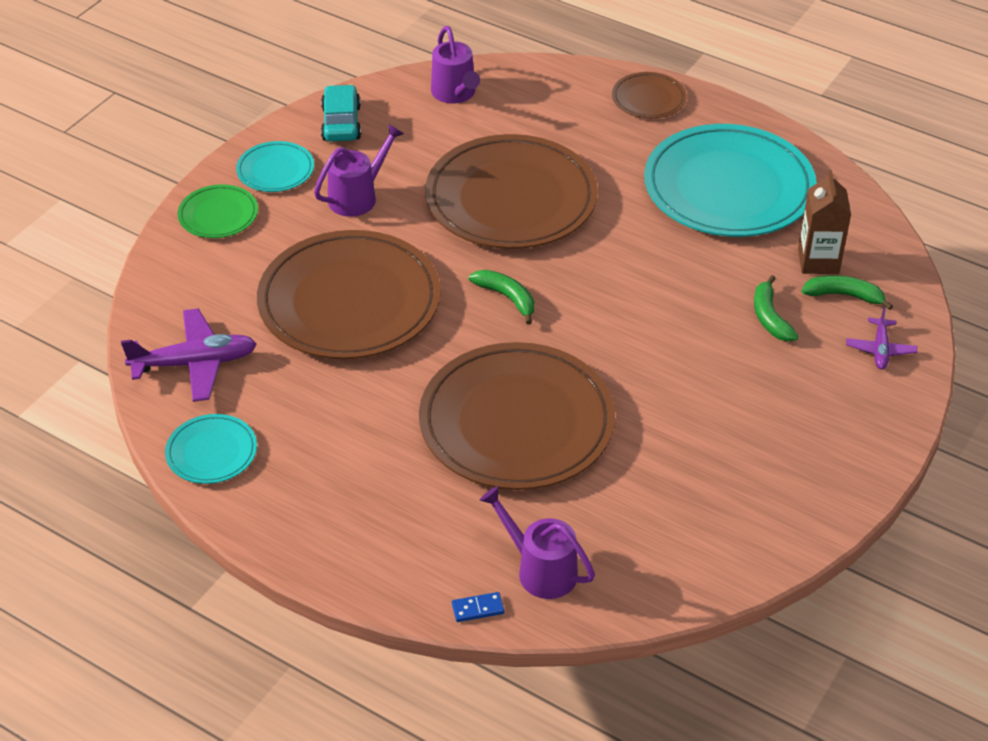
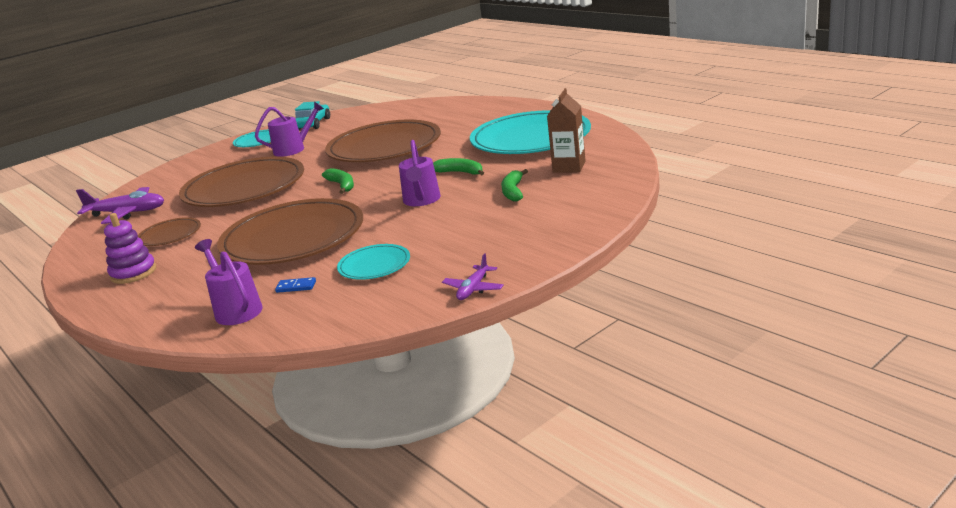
camera: 20 degrees right, 20 degrees down
turquoise plate [165,414,257,484] -> turquoise plate moved to [337,244,410,280]
green plate [178,184,258,238] -> none
purple watering can [431,26,480,103] -> purple watering can moved to [399,140,441,206]
blue domino [452,592,504,622] -> blue domino moved to [275,277,316,293]
brown plate [612,72,686,118] -> brown plate moved to [138,217,201,246]
green banana [802,275,893,310] -> green banana moved to [433,158,484,175]
purple plane [846,307,917,369] -> purple plane moved to [442,253,504,300]
none -> purple stacking toy [104,213,156,284]

